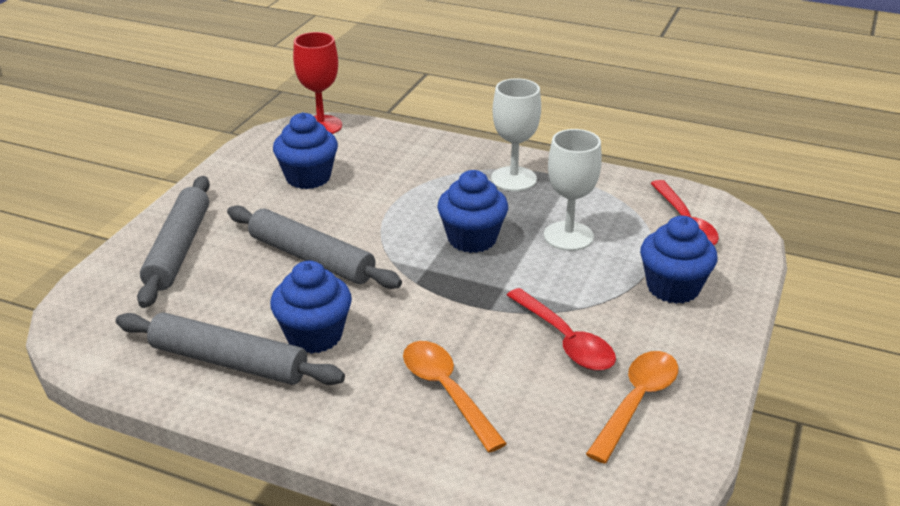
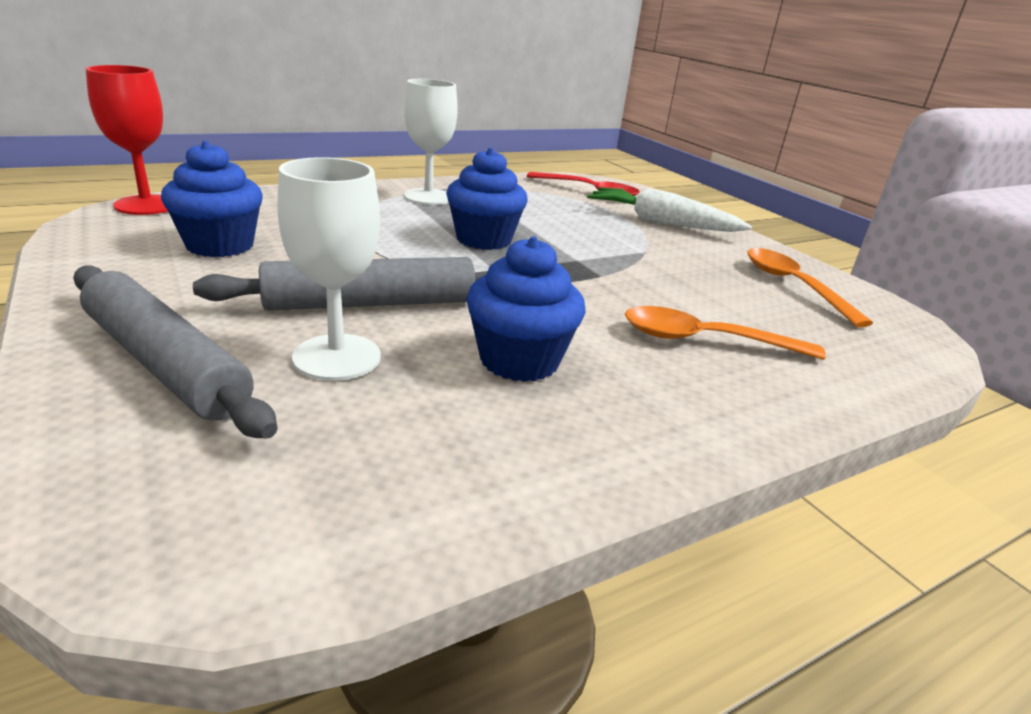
camera: 55 degrees left, 5 degrees down
grey rolling pin [116,313,345,385] -> none
red spoon [507,288,616,371] -> none
white goblet [544,129,602,251] -> white goblet moved to [277,157,381,381]
blue cupcake [640,216,717,304] -> white carrot [587,187,752,232]

